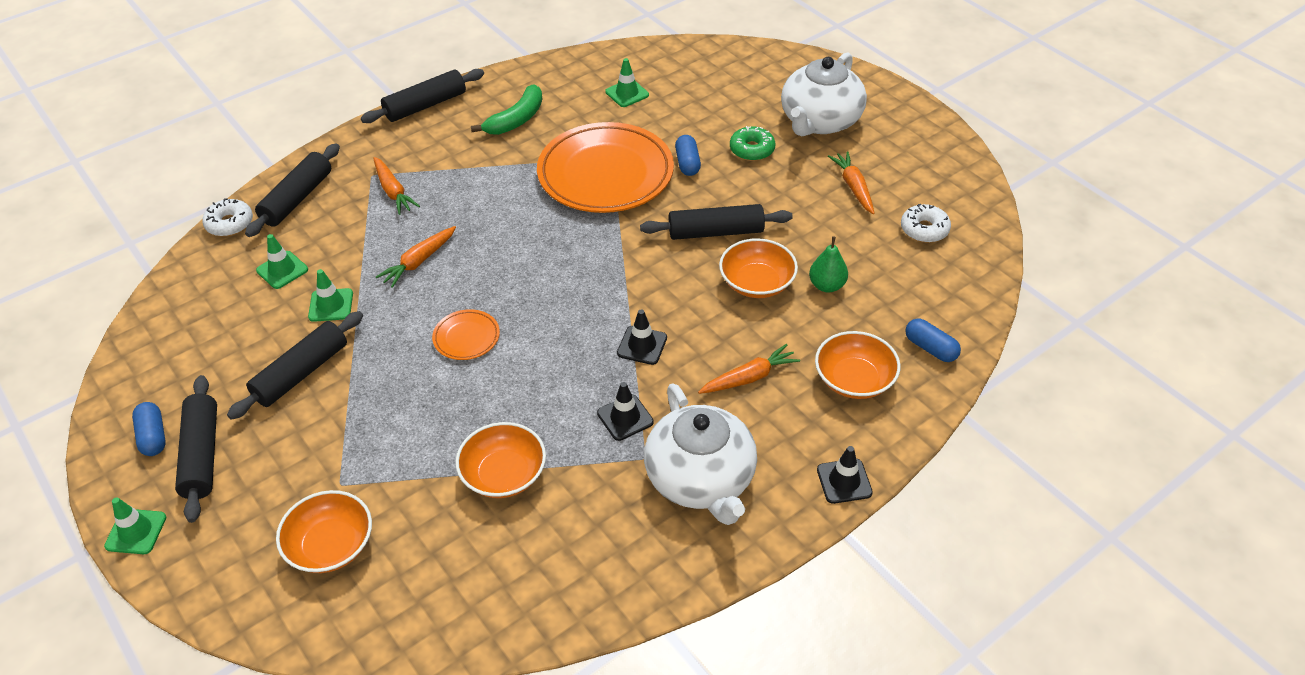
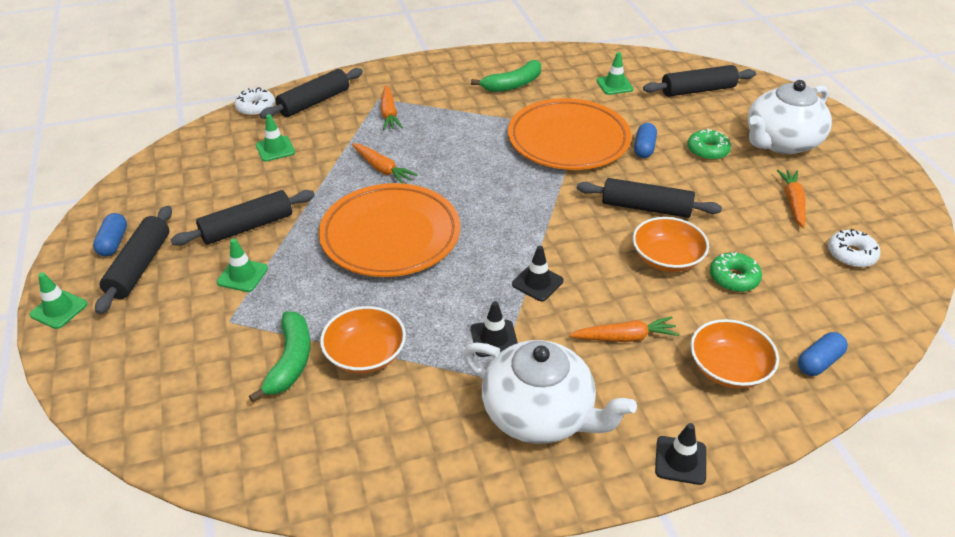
camera: 20 degrees right, 5 degrees down
orange bowl [276,490,372,573] -> none
green traffic cone [308,269,353,322] -> green traffic cone moved to [217,239,268,292]
black rolling pin [361,69,484,123] -> black rolling pin moved to [643,65,756,97]
orange carrot [376,226,456,288] -> orange carrot turned 105 degrees counterclockwise [352,143,417,184]
orange plate [432,309,500,360] -> orange plate [319,183,461,277], size x2.32
white teapot [644,383,757,525] -> white teapot turned 60 degrees counterclockwise [463,340,637,444]
green pear [809,236,848,292] -> green donut [710,252,762,292]
blue capsule [905,318,961,362] -> blue capsule turned 75 degrees clockwise [798,332,848,376]
none -> green banana [249,311,311,402]

